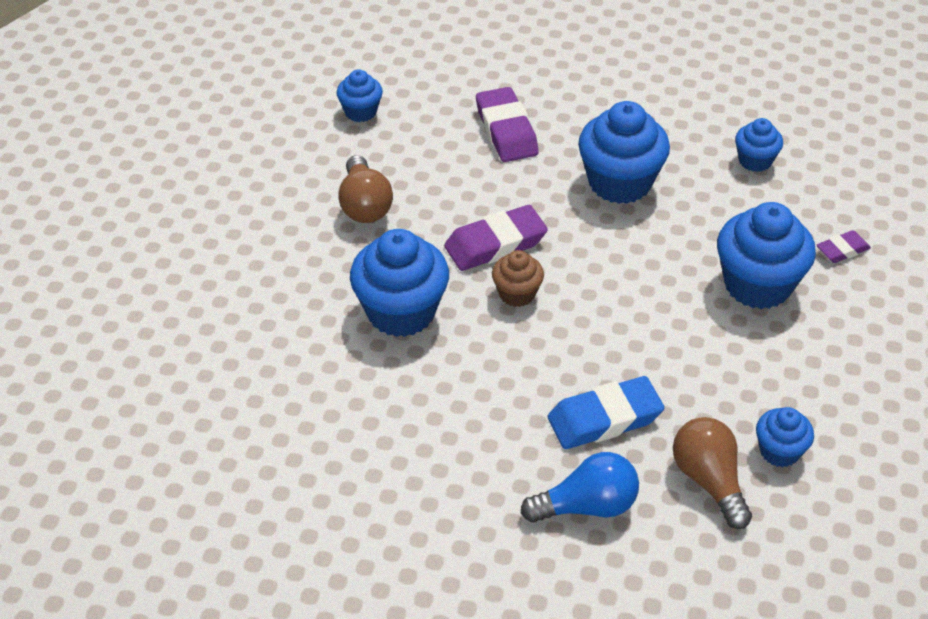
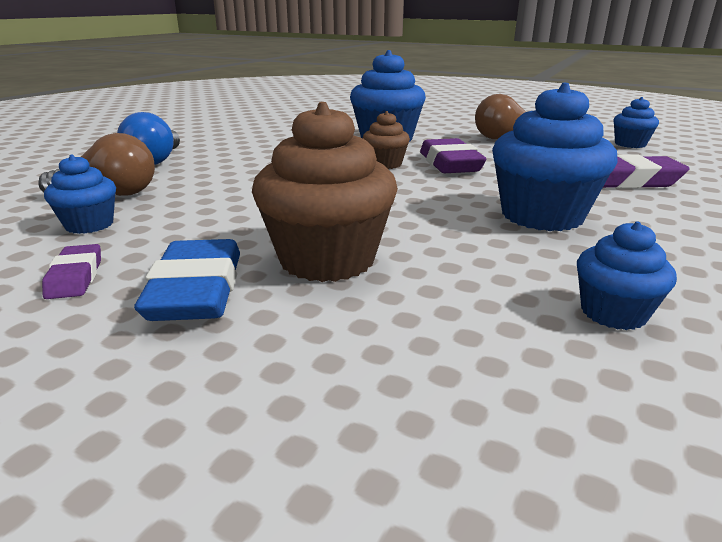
camera: 105 degrees right, 20 degrees down
blue eraser [548,376,665,449] -> blue eraser moved to [134,239,240,321]
blue cupcake [717,202,816,309] -> brown cupcake [252,102,398,282]
purple eraser [817,230,871,263] -> purple eraser moved to [42,244,101,299]

